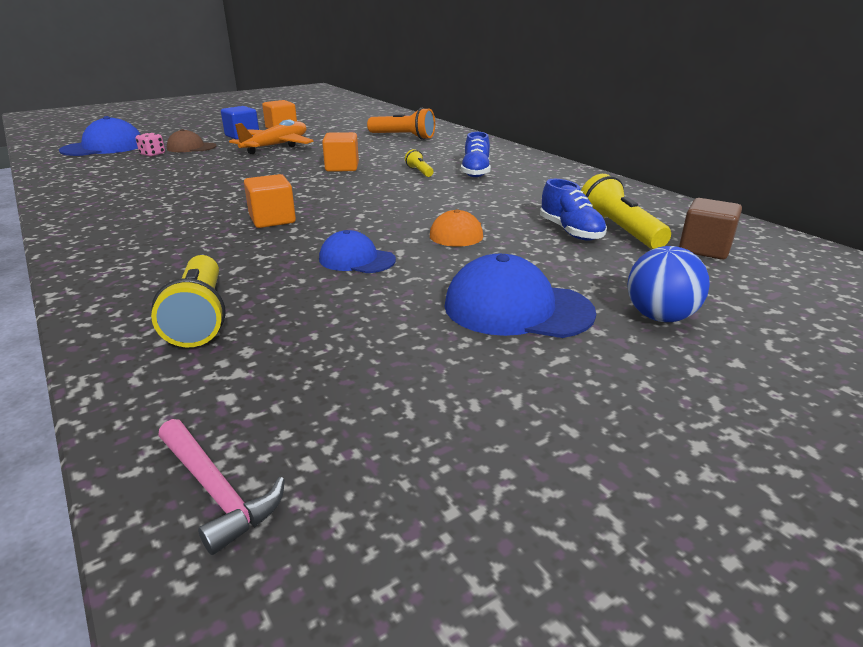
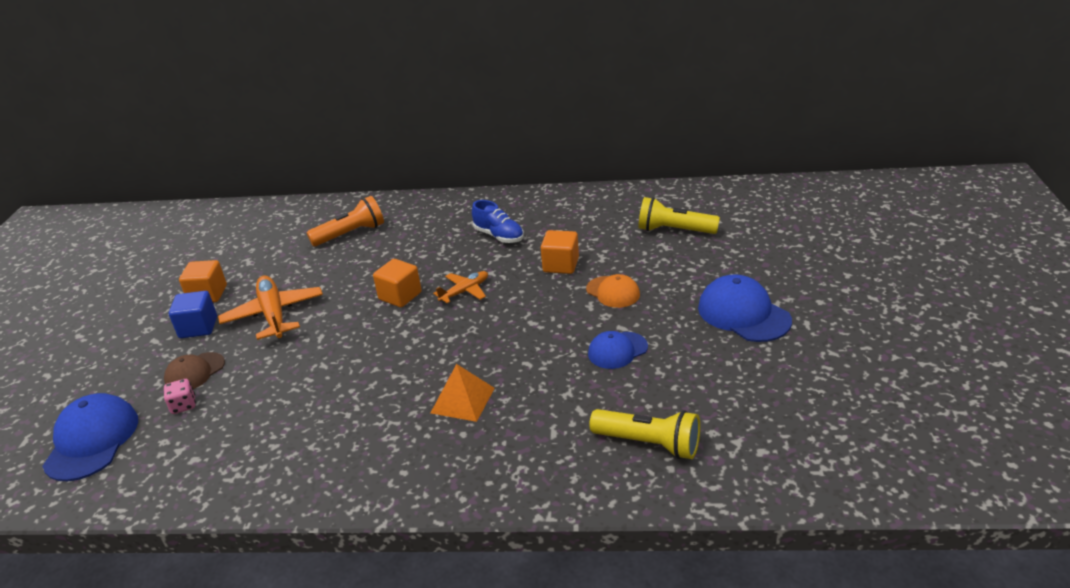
camera: 50 degrees left, 5 degrees up
pink hammer [158,419,285,555] -> none
orange cube [244,174,296,228] -> orange cube moved to [541,230,579,274]
yellow flashlight [405,149,434,177] -> none
blue cap [444,254,596,338] -> blue cap turned 90 degrees clockwise [698,274,792,342]
blue shoe [540,179,607,241] -> none
blue ball [628,246,710,322] -> none
brown cube [679,198,742,260] -> none
none -> orange pyramid [431,364,495,422]
none -> orange plane [433,271,488,303]

